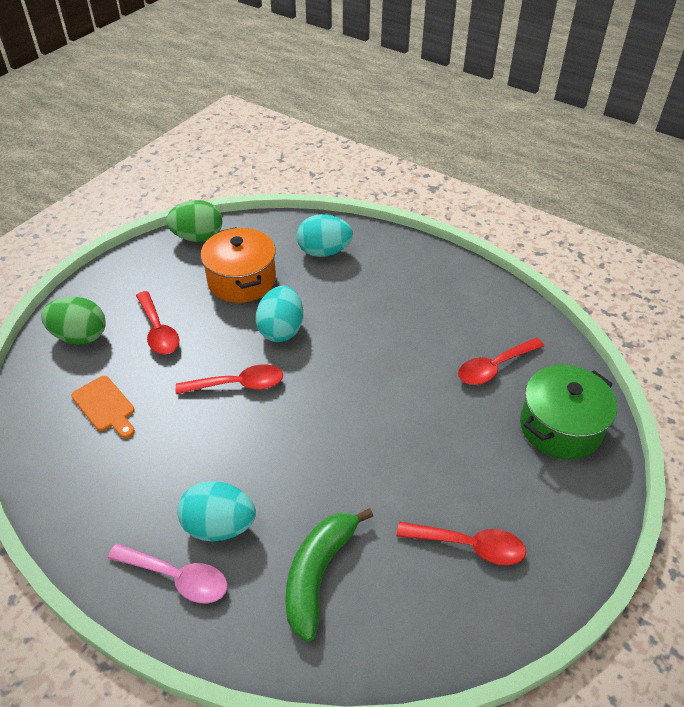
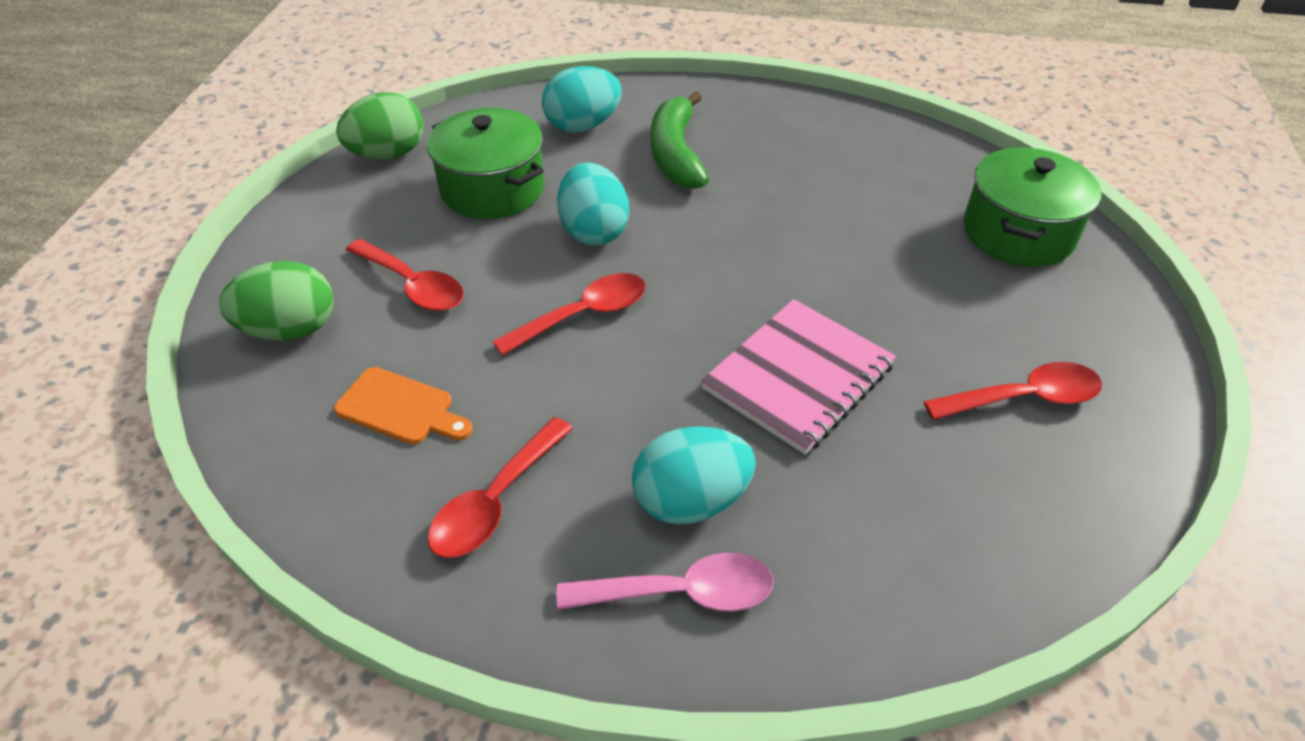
camera: 25 degrees left, 0 degrees up
orange pot [200,227,276,303] -> green pot [427,108,544,219]
green banana [285,508,373,642] -> green banana moved to [651,92,709,189]
red spoon [458,338,544,385] -> red spoon moved to [428,417,573,558]
none -> pink notebook [701,299,896,454]

